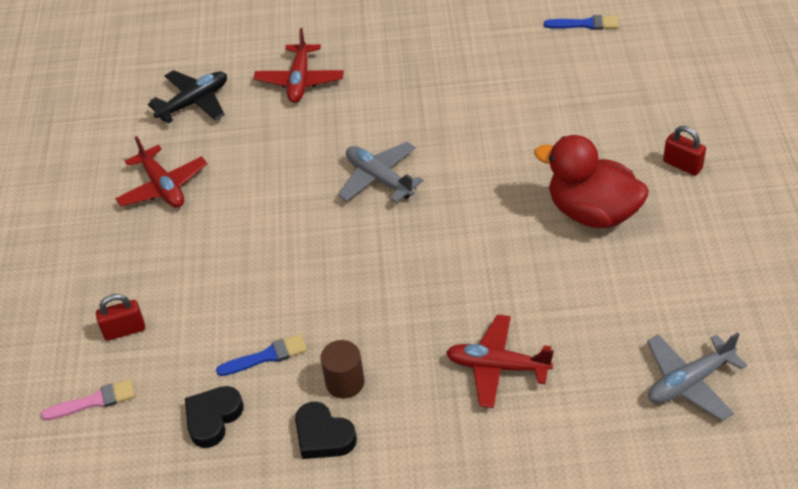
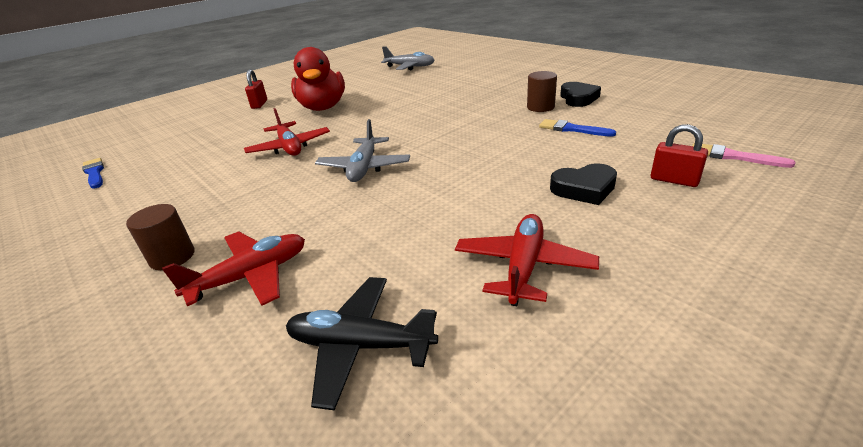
camera: 130 degrees left, 15 degrees down
black heart [185,386,243,448] -> black heart moved to [550,163,617,205]
red plane [446,314,554,408] -> red plane moved to [244,108,330,156]
none -> brown cylinder [126,204,195,270]

